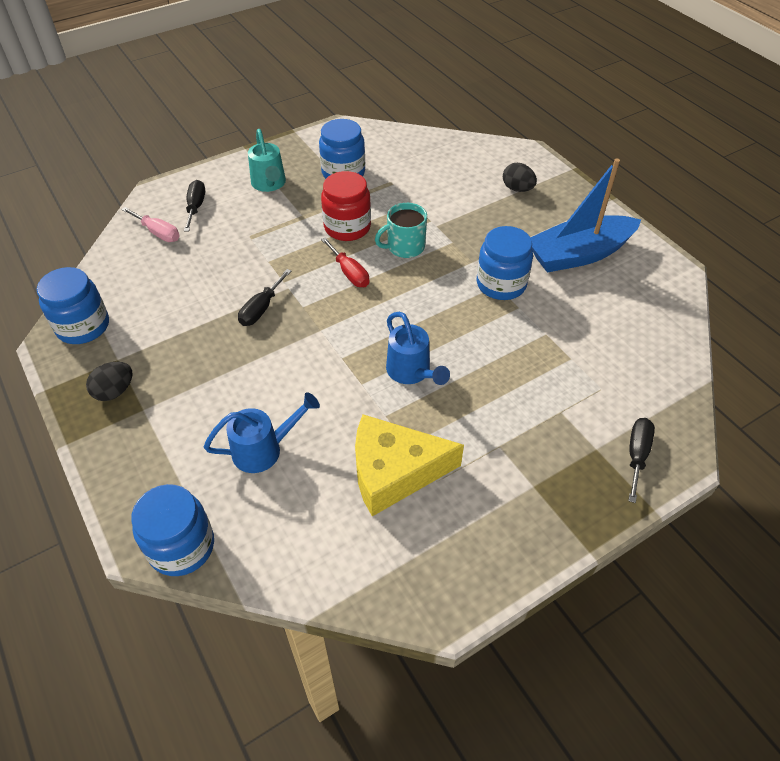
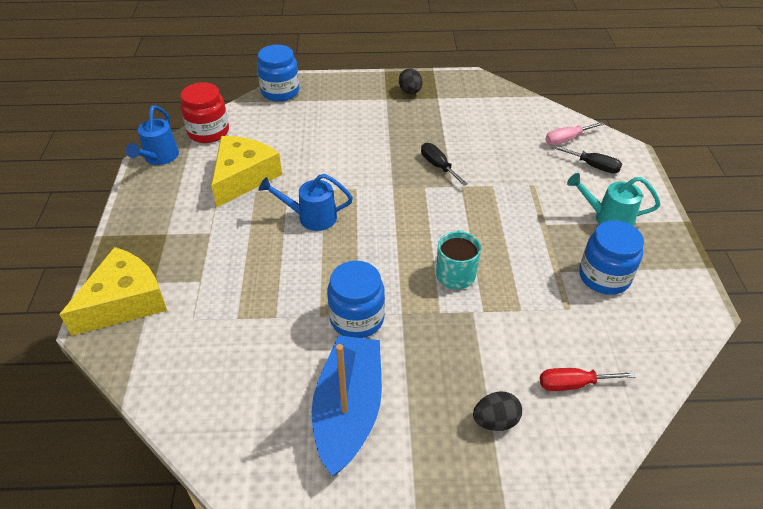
camera: 120 degrees right, 5 degrees down
blue jar [37,267,109,344] -> none
blue watering can [204,392,320,473] -> blue watering can moved to [126,105,179,165]
red jar [321,171,371,241] -> red jar moved to [180,82,229,143]
red screwdriver [321,237,369,287] -> red screwdriver moved to [540,368,636,391]
black screwdriver [628,418,655,503] -> yellow cheese [59,247,167,336]

